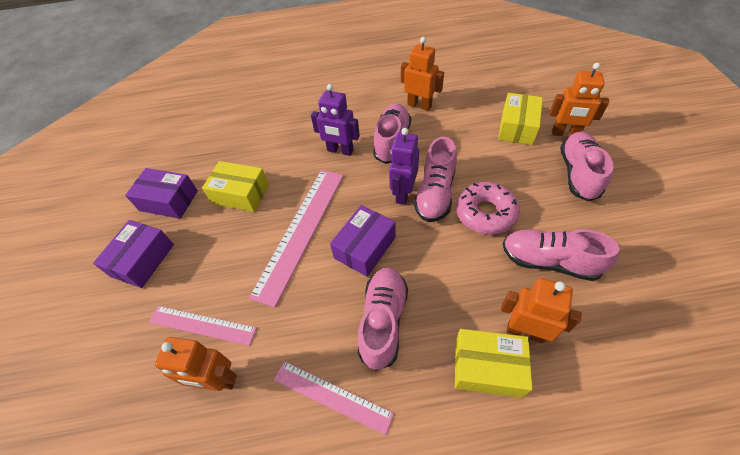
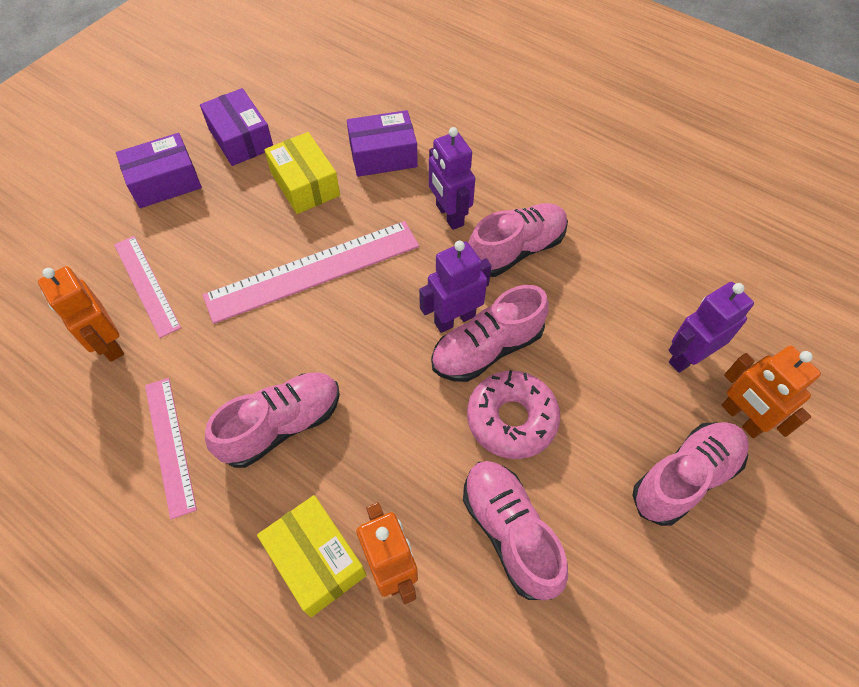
camera: 40 degrees right, 5 degrees up
purple box [330,205,396,277] -> purple box moved to [347,110,418,177]
orange robot [401,37,444,111] -> none
yellow box [498,93,543,145] -> purple robot [668,282,754,373]

